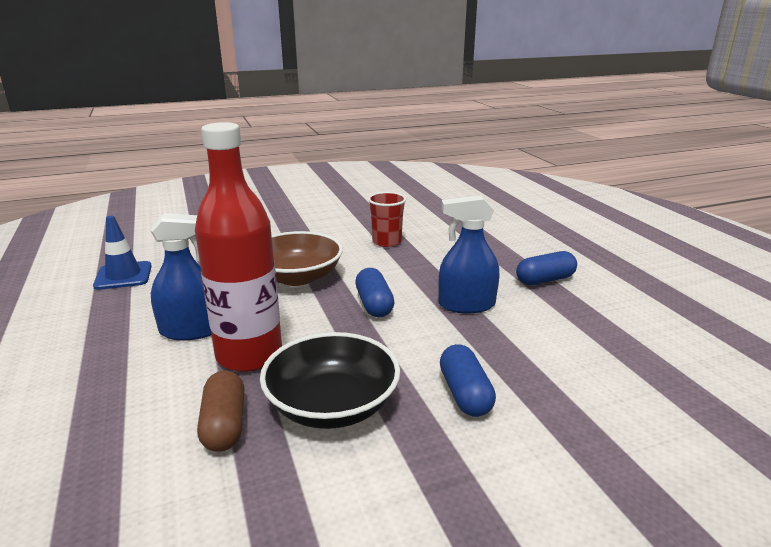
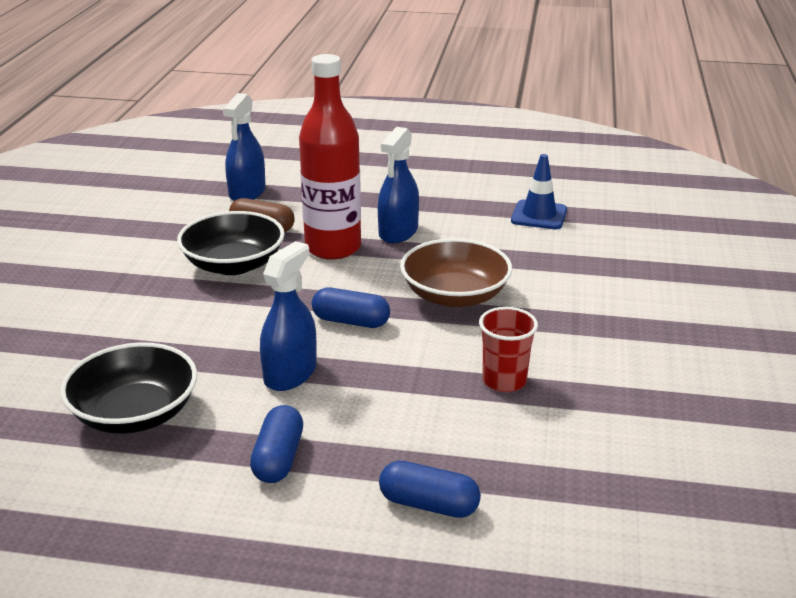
camera: 120 degrees right, 5 degrees up
blue capsule [440,344,496,417] -> blue capsule moved to [379,461,481,518]
none -> black bowl [60,342,197,434]
none -> blue spray bottle [223,93,266,201]

